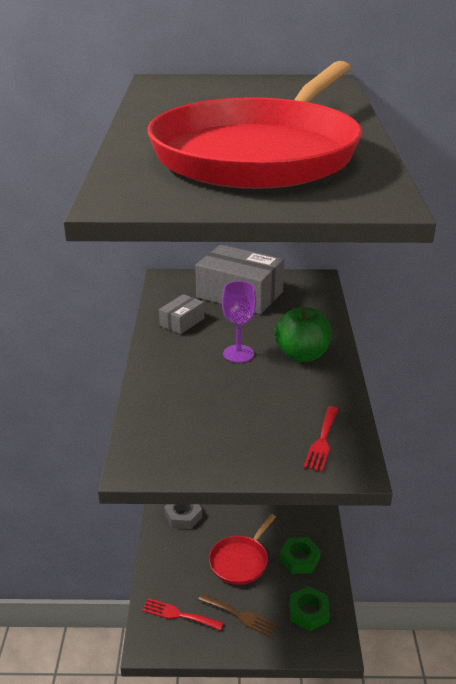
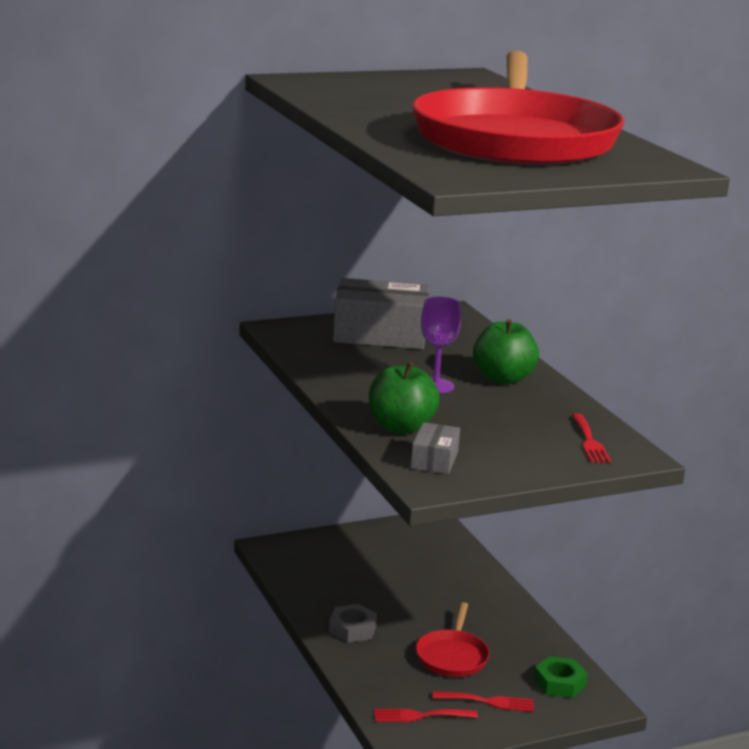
camera: 25 degrees left, 10 degrees down
grey box [159,294,204,334] -> grey box moved to [411,422,460,474]
brown fork [198,593,276,637] -> red fork [433,691,534,712]
green nut [280,537,321,574] -> none
none -> green apple [369,362,440,434]

